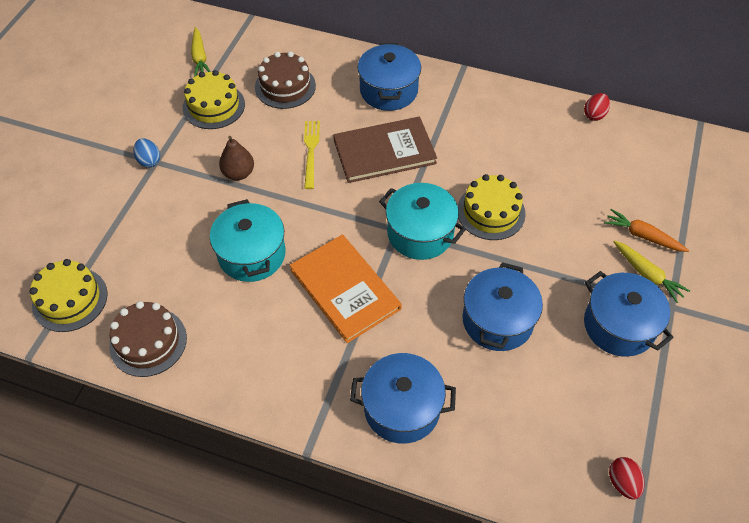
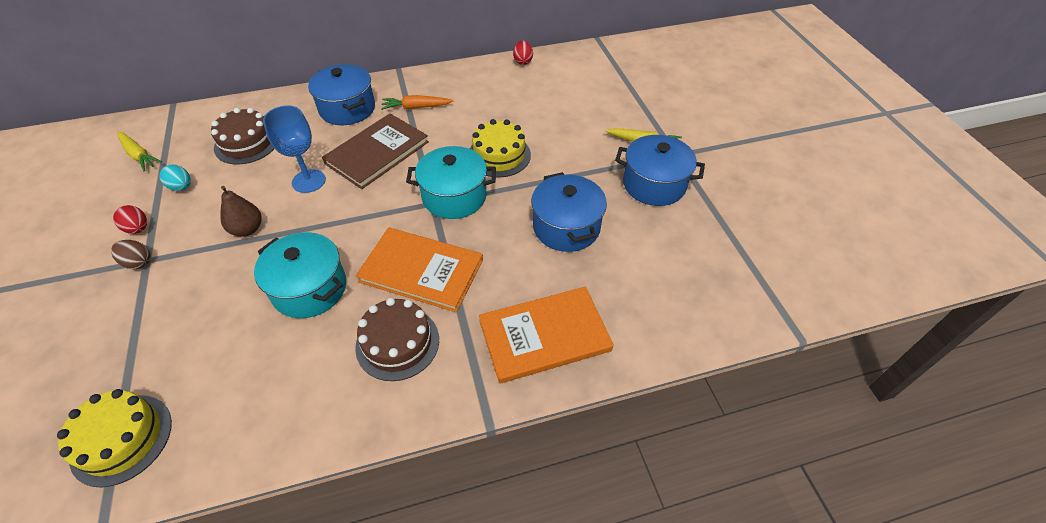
camera: 35 degrees left, 5 degrees down
brown cake [109,301,187,377] -> brown cake moved to [355,298,439,381]
blue egg [133,138,160,168] -> brown egg [111,240,151,269]
yellow cake [183,70,245,129] -> turquoise egg [159,164,191,191]
yellow fork [304,121,320,189] -> blue goblet [263,106,326,193]
blue pot [350,353,456,443] -> orange book [479,287,614,384]
orange carrot [604,209,689,252] -> orange carrot moved to [381,95,453,110]
red egg [609,457,645,499] -> red egg moved to [113,205,147,234]

